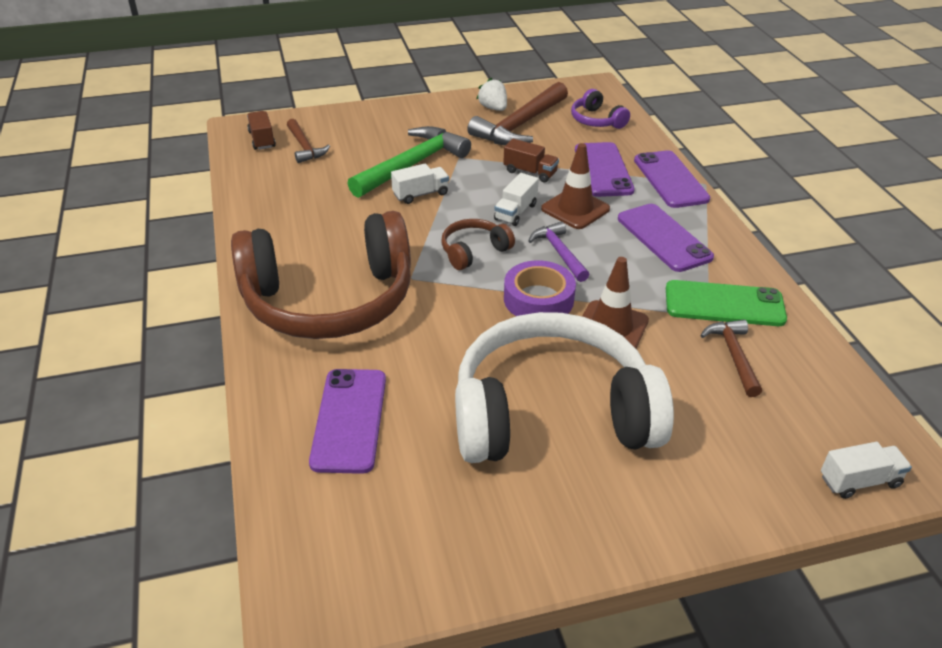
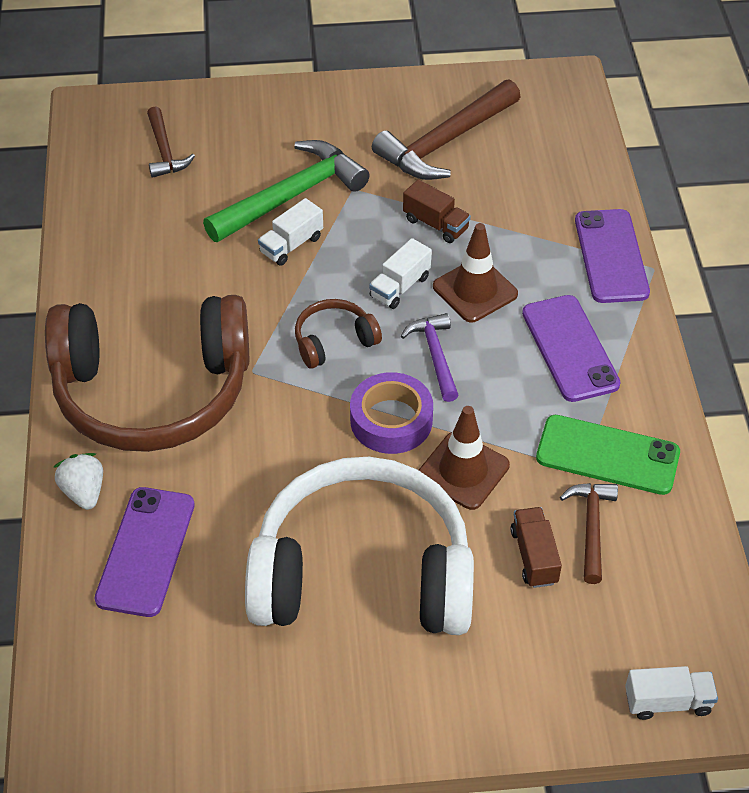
camera: 10 degrees right, 10 degrees up
brown truck [247,111,276,150] -> brown truck moved to [510,507,562,588]
white truck [391,163,449,204] -> white truck turned 150 degrees clockwise [258,198,323,266]
white strawberry [477,78,507,111] -> white strawberry moved to [54,453,103,510]
purple headphones [571,89,630,129] -> none
purple phone [575,142,635,197] -> none

